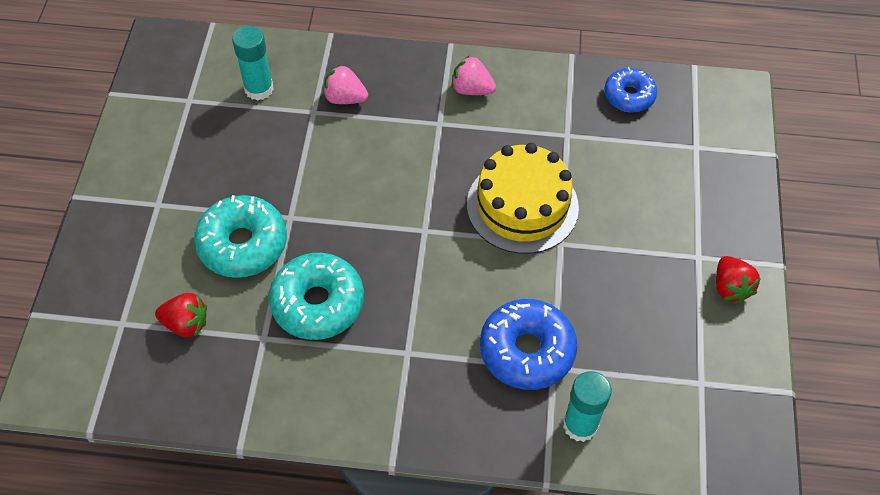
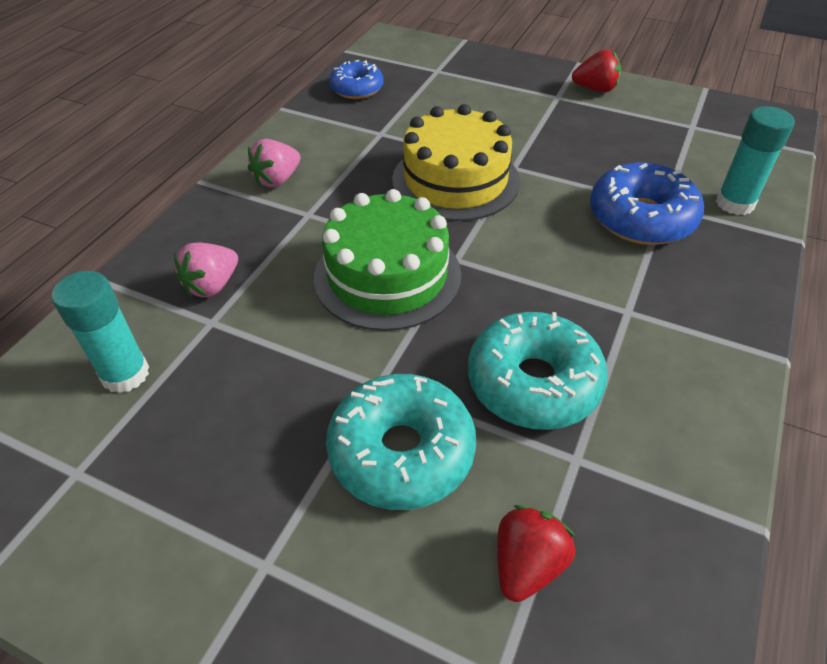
camera: 70 degrees left, 10 degrees down
none -> green cake [314,189,461,331]

